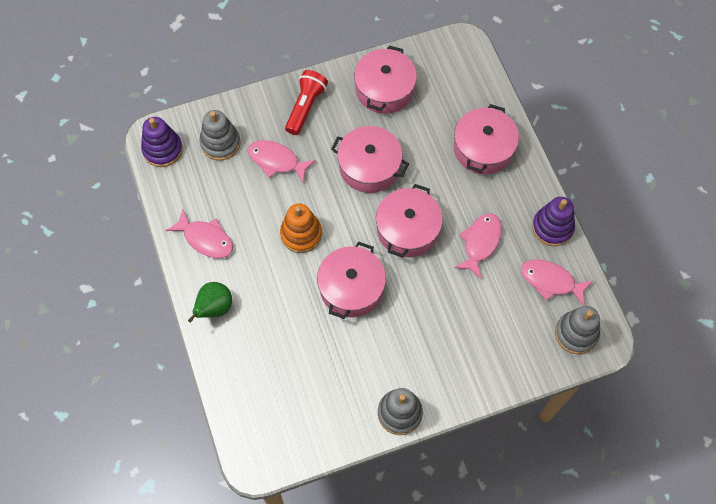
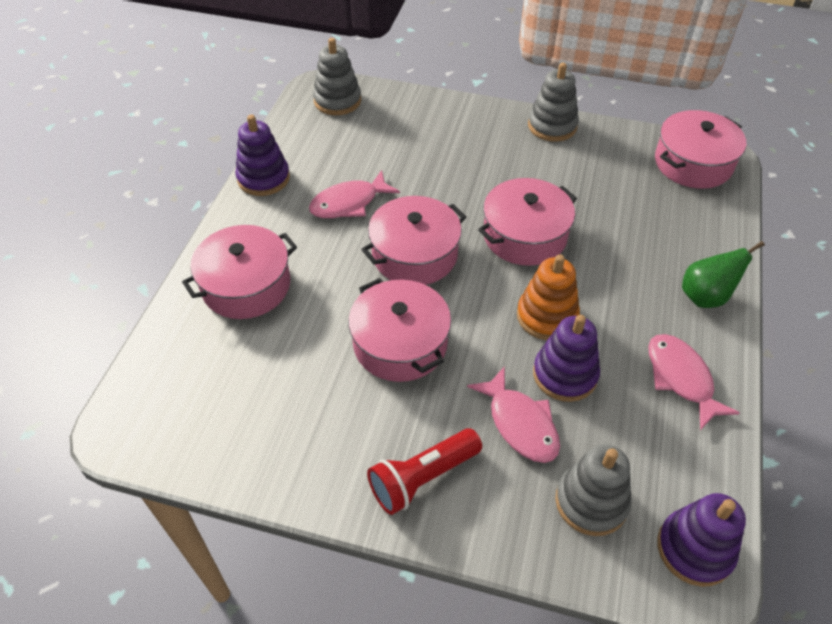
camera: 145 degrees left, 15 degrees down
pink pot [354,45,417,114] -> pink pot moved to [655,110,746,189]
pink fish [521,259,594,306] -> none
none -> purple stacking toy [533,315,600,402]

